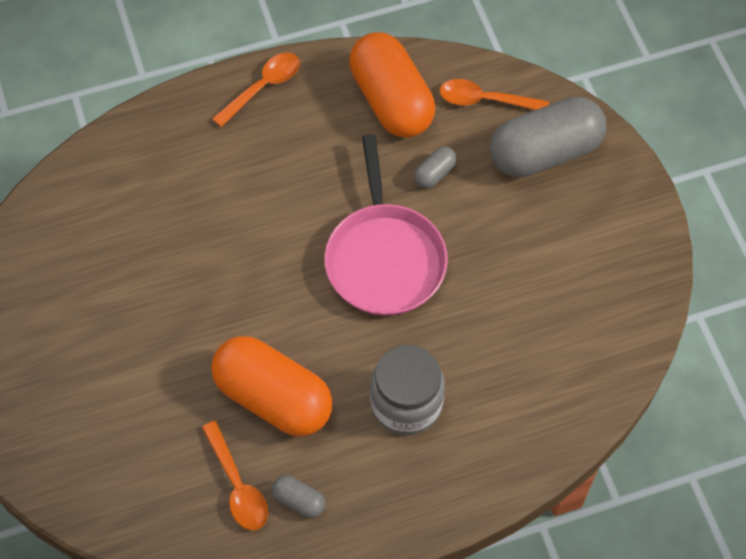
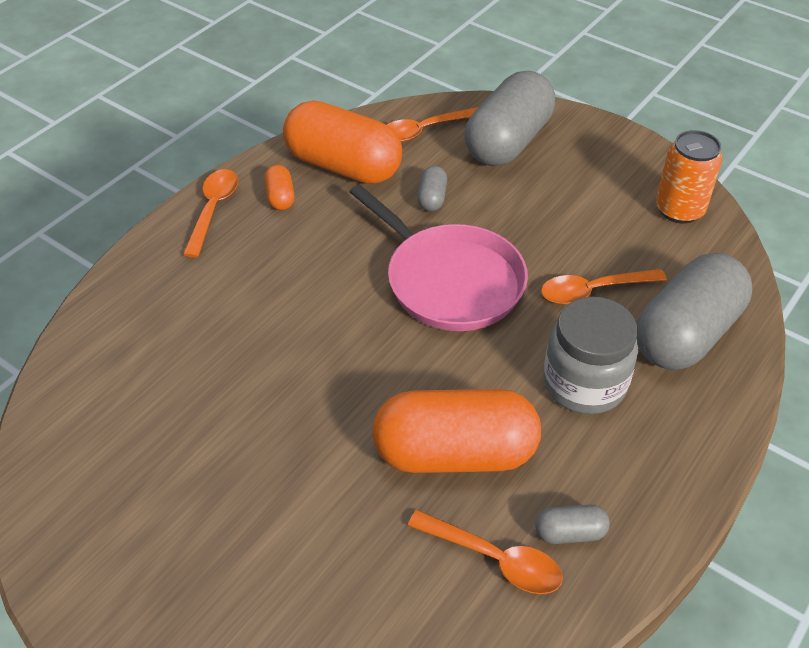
camera: 35 degrees left, 15 degrees down
none -> orange capsule [264,165,295,210]
none -> orange spoon [541,269,667,304]
none -> grey capsule [637,253,752,370]
none -> orange can [656,130,722,224]

